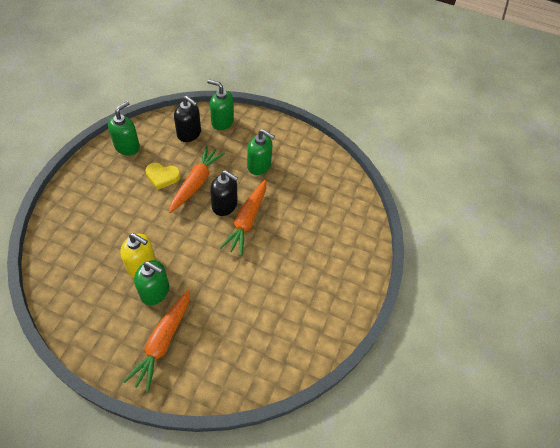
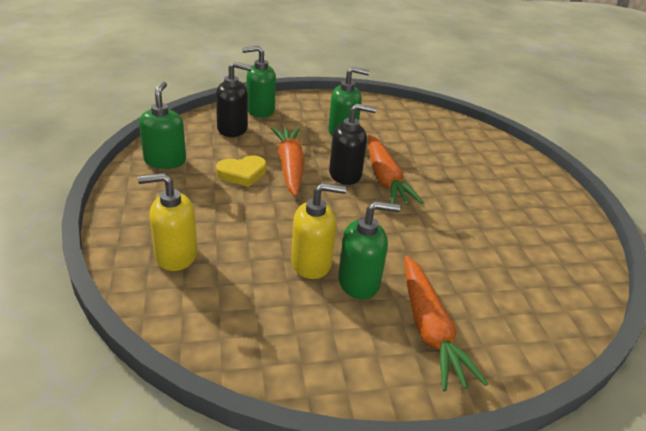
camera: 30 degrees left, 20 degrees down
none -> yellow soap dispenser [138,173,197,271]

